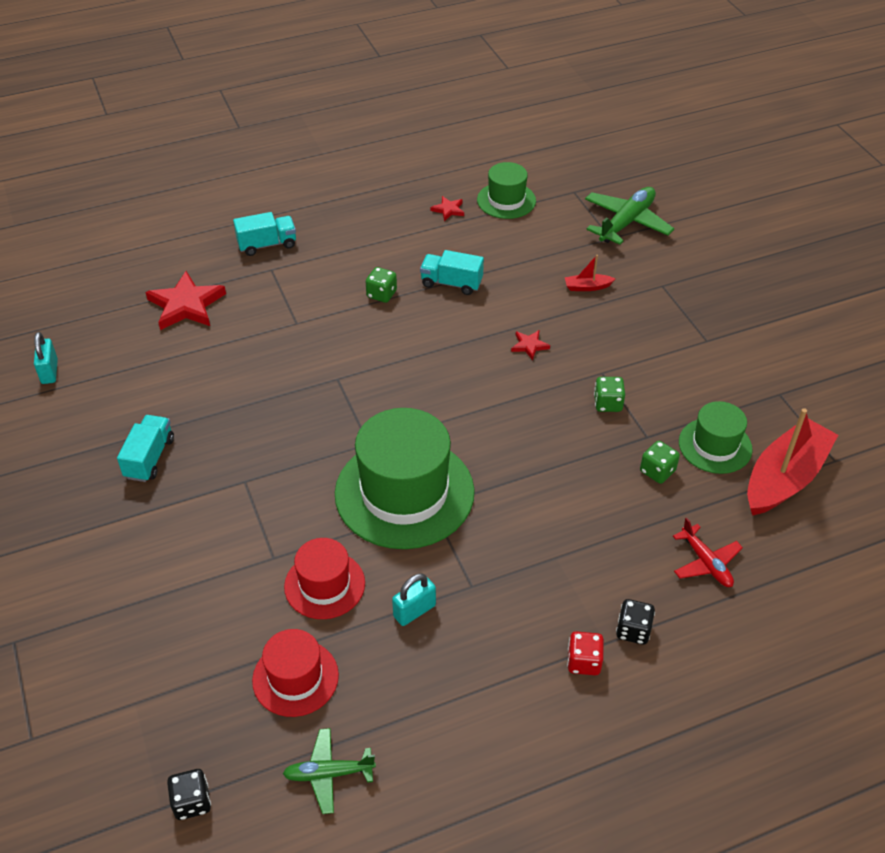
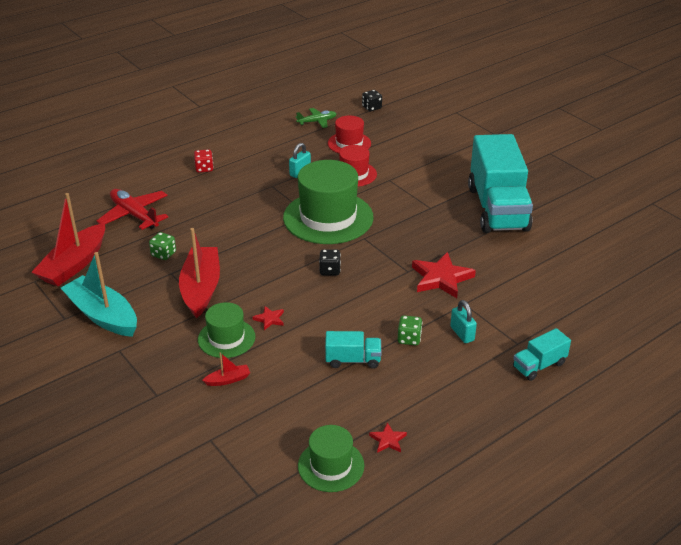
camera: 165 degrees right, 10 degrees down
turquoise padlock [34,332,58,384] -> turquoise padlock moved to [450,300,477,343]
turquoise truck [117,415,174,482] -> turquoise truck [468,134,533,233], size x2.30
red star [146,271,226,330] -> red star moved to [412,252,476,298]
green plane [585,187,674,245] -> none
green dice [594,377,625,412] -> red boat [179,228,220,318]
black dice [616,599,655,645] -> black dice moved to [319,249,341,275]
red plane [673,518,743,587] -> red plane [96,189,168,230], size x1.63
green hat [679,401,753,474] -> green hat moved to [198,302,255,358]
none -> turquoise boat [61,252,137,337]

